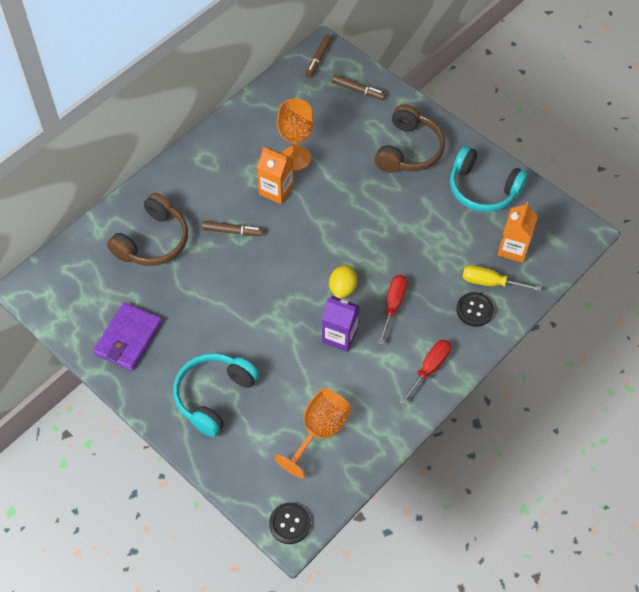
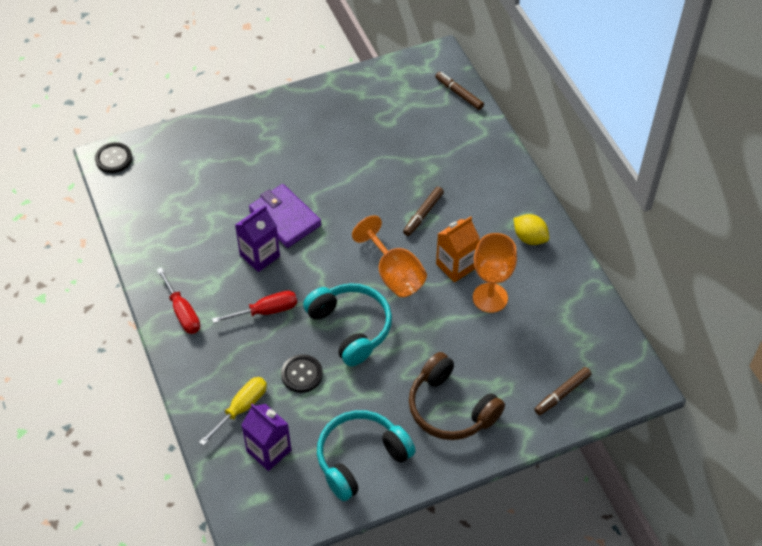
camera: 115 degrees right, 5 degrees down
purple wallet [93,302,162,371] -> purple wallet moved to [249,184,321,248]
brown headphones [107,193,188,266] -> none
turquoise headphones [173,353,259,437] -> turquoise headphones moved to [303,283,392,366]
orange goblet [274,388,352,478] -> orange goblet moved to [352,215,427,297]
brown marker [306,34,332,78] -> brown marker moved to [435,72,484,110]
yellow lemon [329,265,357,299] -> yellow lemon moved to [514,214,549,245]
red screwdriver [378,275,407,345] -> red screwdriver turned 60 degrees counterclockwise [212,291,297,323]
black button [456,292,494,327] -> black button moved to [281,354,323,393]
orange carton [497,202,538,263] -> purple carton [241,404,291,471]

